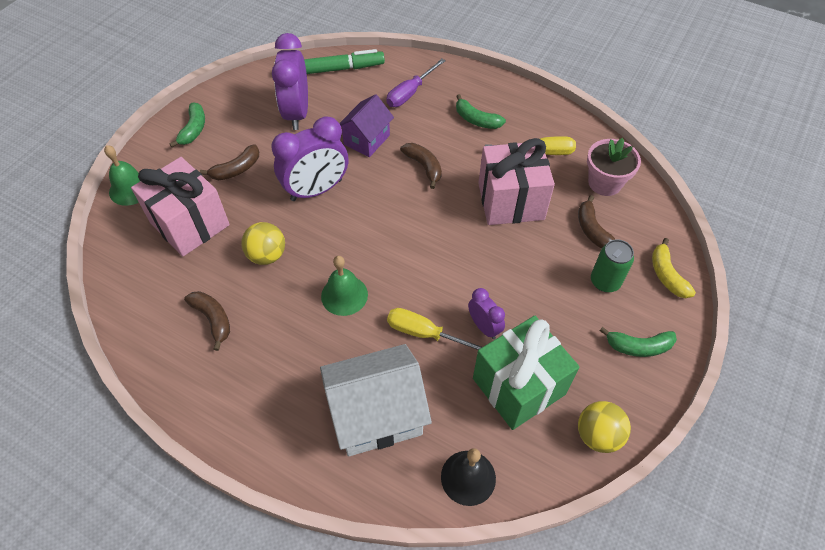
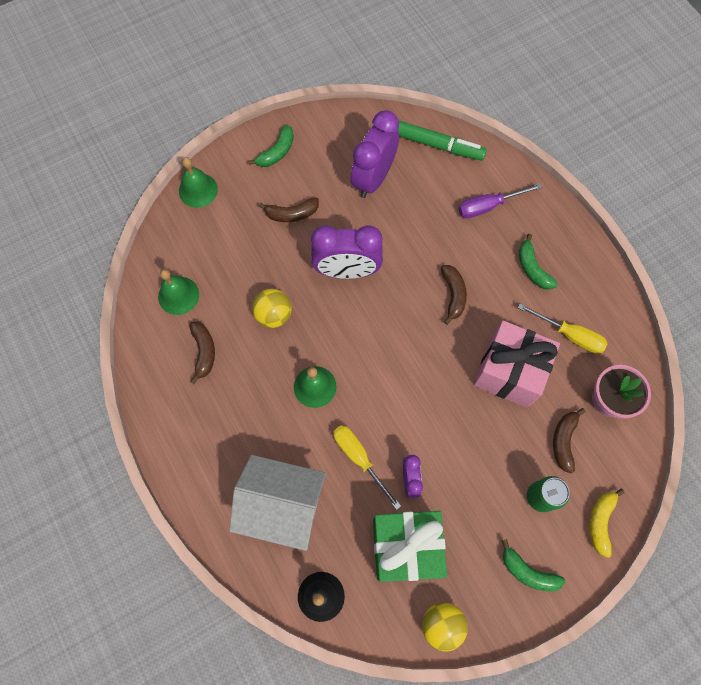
camera: 30 degrees right, 15 degrees up
pink gift [131,157,230,257] -> none
purple house [339,94,394,157] -> none
none -> green bell [158,269,199,315]

